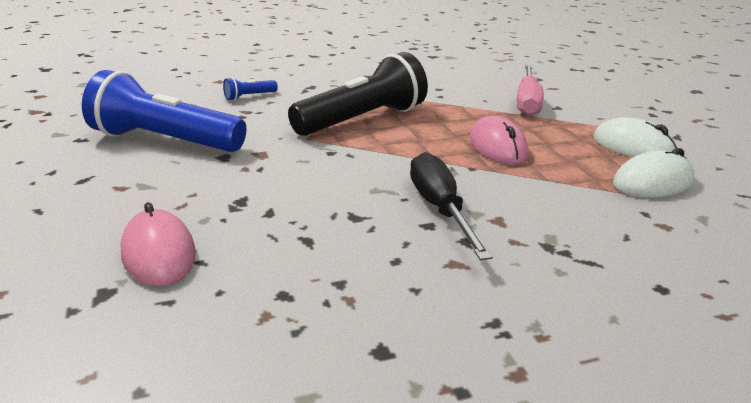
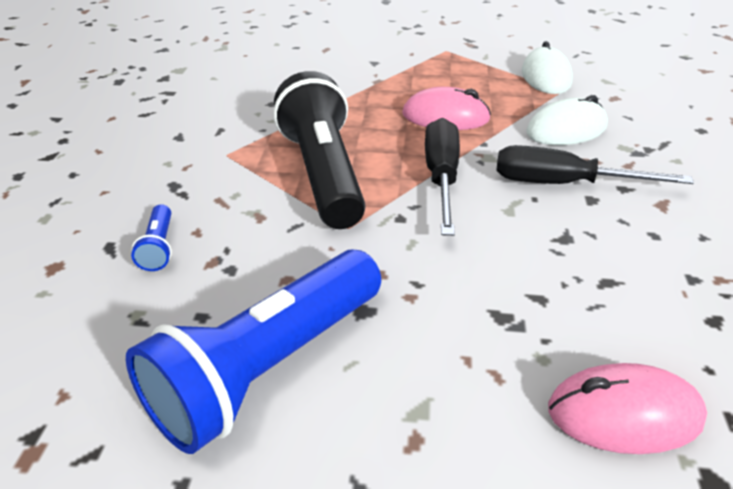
camera: 65 degrees left, 10 degrees up
pink screwdriver [517,64,544,116] -> none
white mouse [593,117,677,157] -> white mouse moved to [527,95,608,145]
none -> black screwdriver [425,118,460,236]

